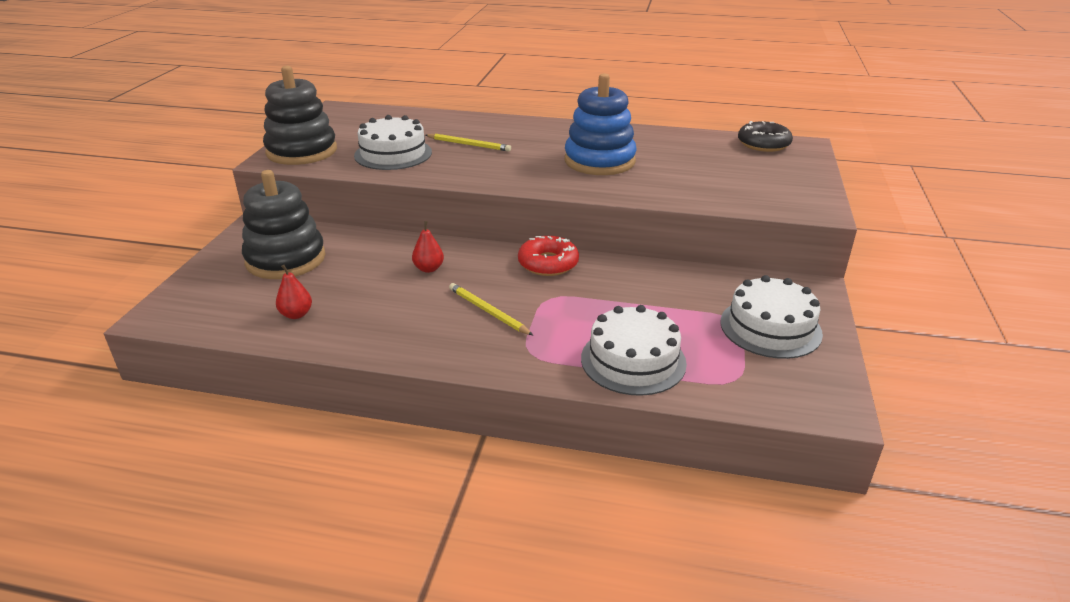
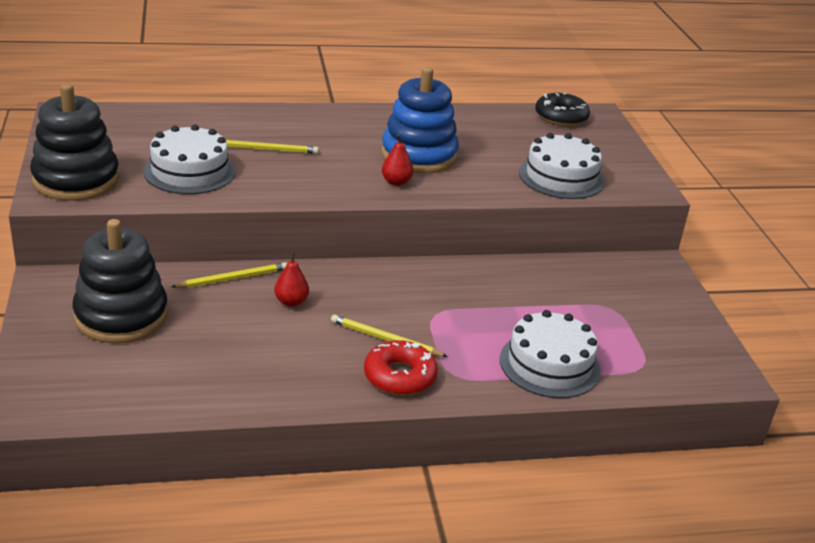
camera: 25 degrees left, 0 degrees up
red pear [276,265,312,319] -> red pear moved to [382,134,413,186]
red donut [518,236,579,276] -> red donut moved to [364,340,438,395]
white cake [720,275,823,359] -> white cake moved to [519,133,604,199]
none -> yellow pencil [171,262,287,288]

